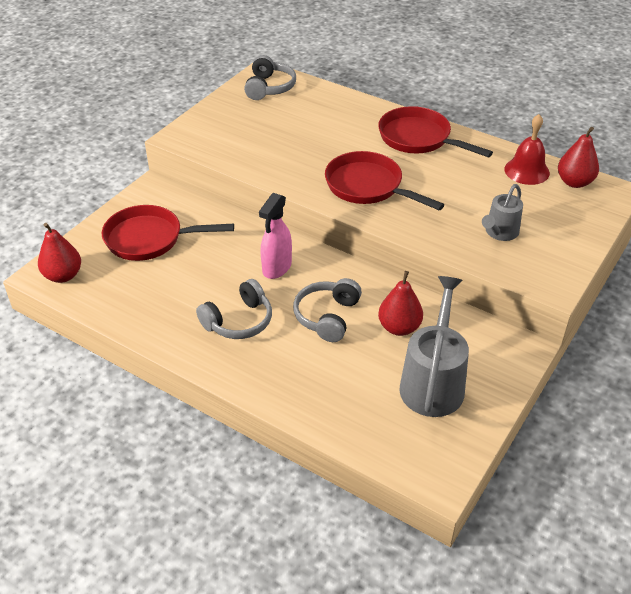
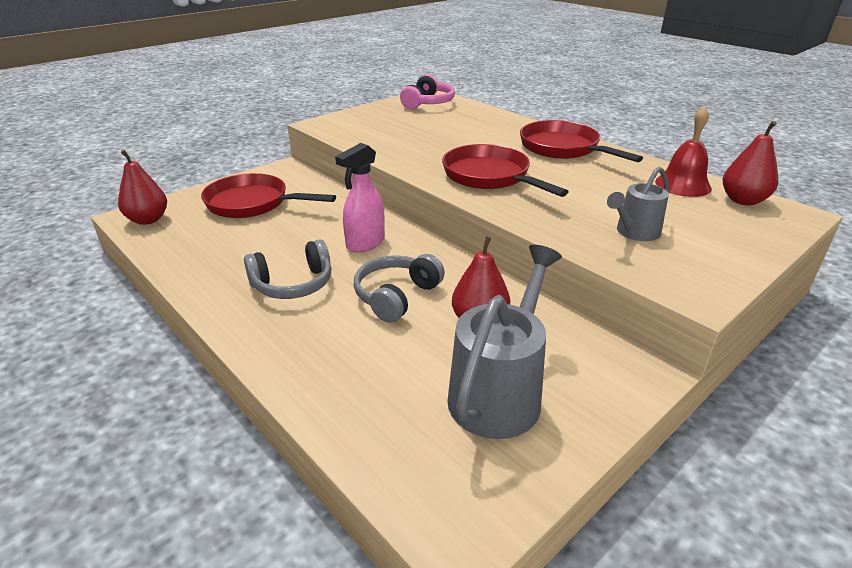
camera: 15 degrees right, 10 degrees down
grey headphones [244,55,296,100] -> pink headphones [400,74,455,109]

